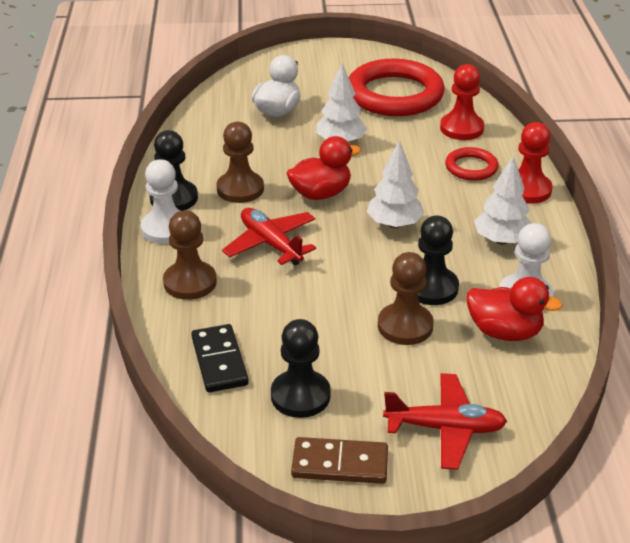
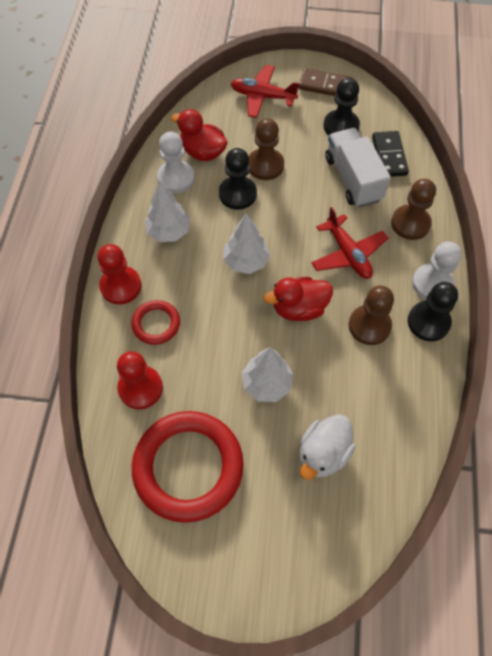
camera: 170 degrees left, 25 degrees up
none -> white truck [325,128,391,207]

